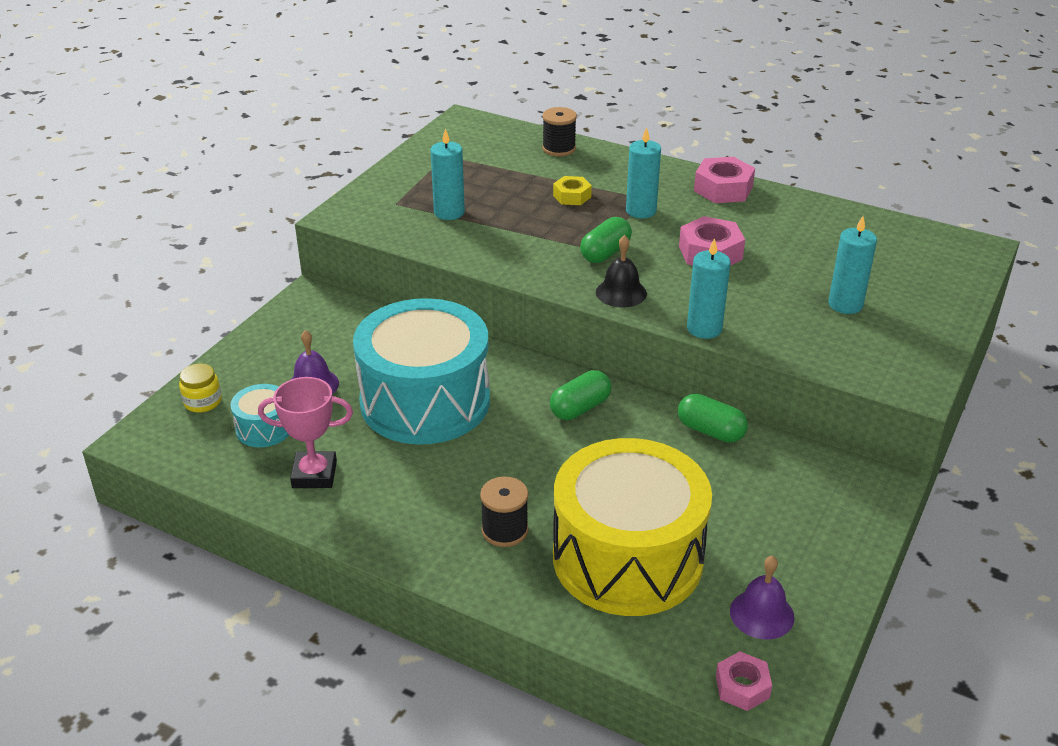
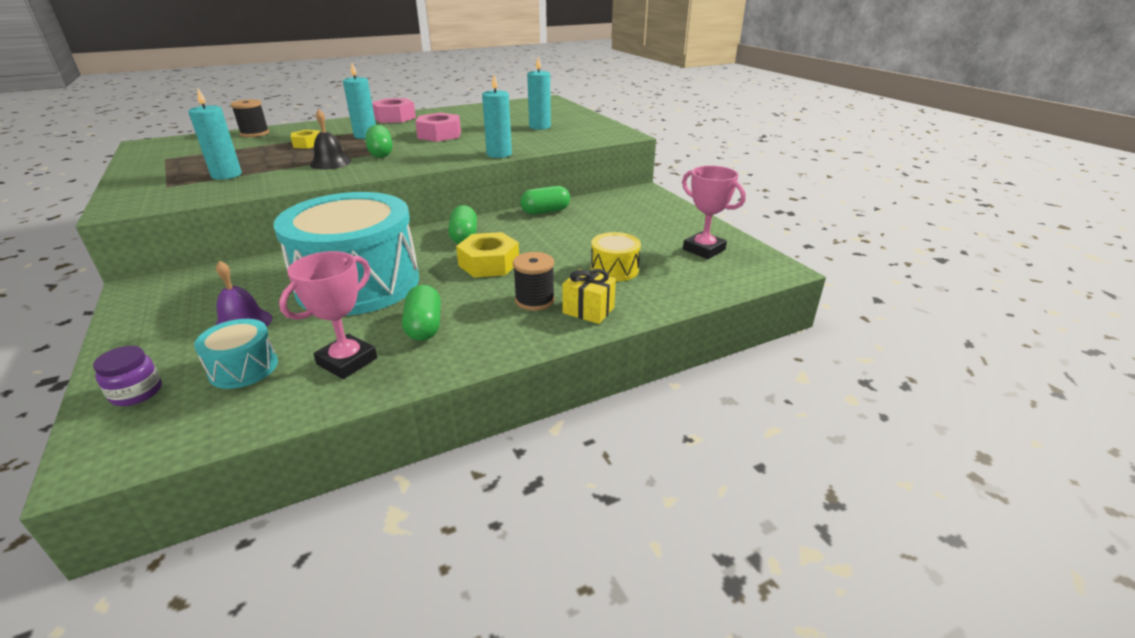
camera: 55 degrees left, 5 degrees down
yellow jar [179,364,222,413] -> purple jar [93,346,162,406]
yellow drum [553,438,712,616] -> yellow drum [591,232,641,281], size x0.42
black bell [596,235,647,308] -> black bell moved to [310,109,352,169]
pink nut [716,651,772,711] -> none
purple bell [730,556,795,640] -> pink trophy [682,166,746,259]
none -> green capsule [402,285,441,341]
none -> yellow nut [456,232,519,277]
none -> yellow gift [562,269,616,324]

